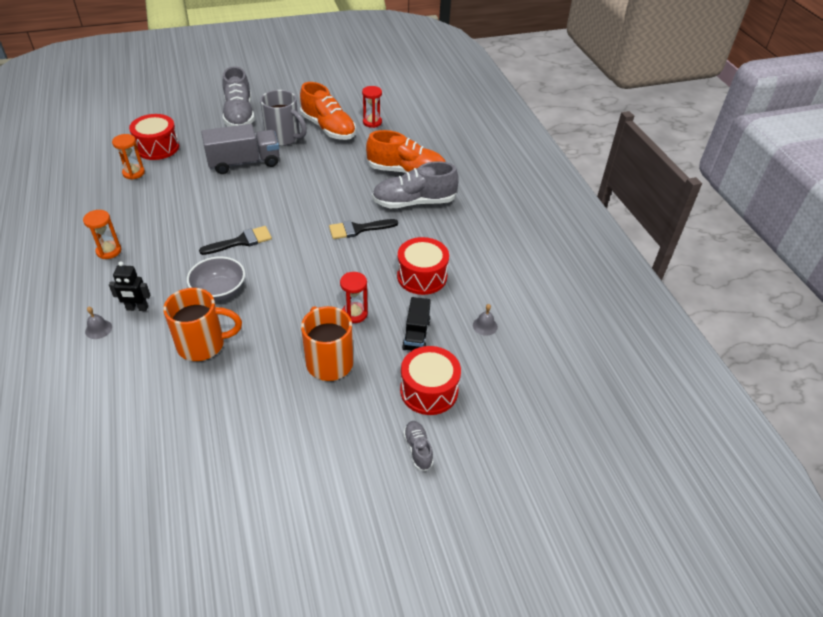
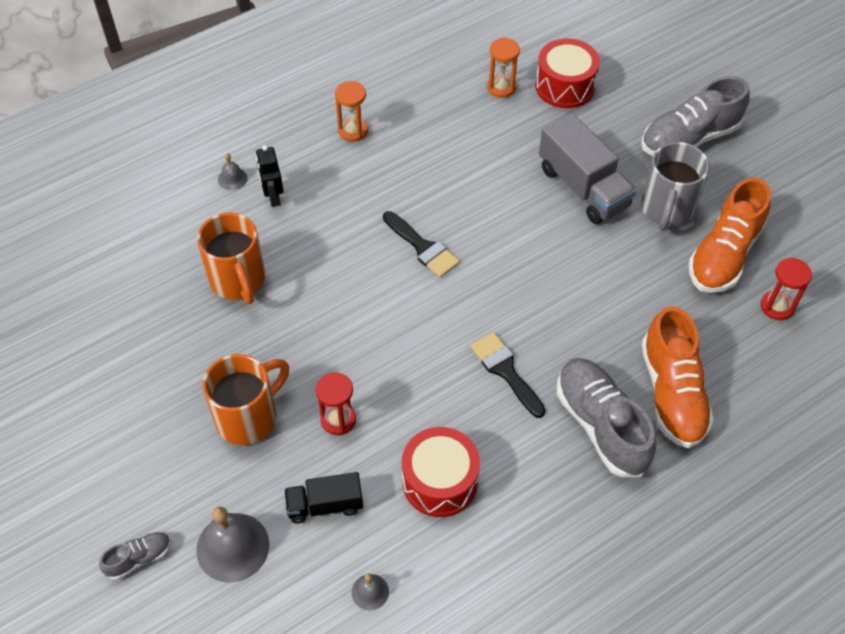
camera: 75 degrees right, 10 degrees up
grey bowl [187,257,245,301] -> none
red drum [400,346,461,415] -> grey bell [196,507,269,582]

